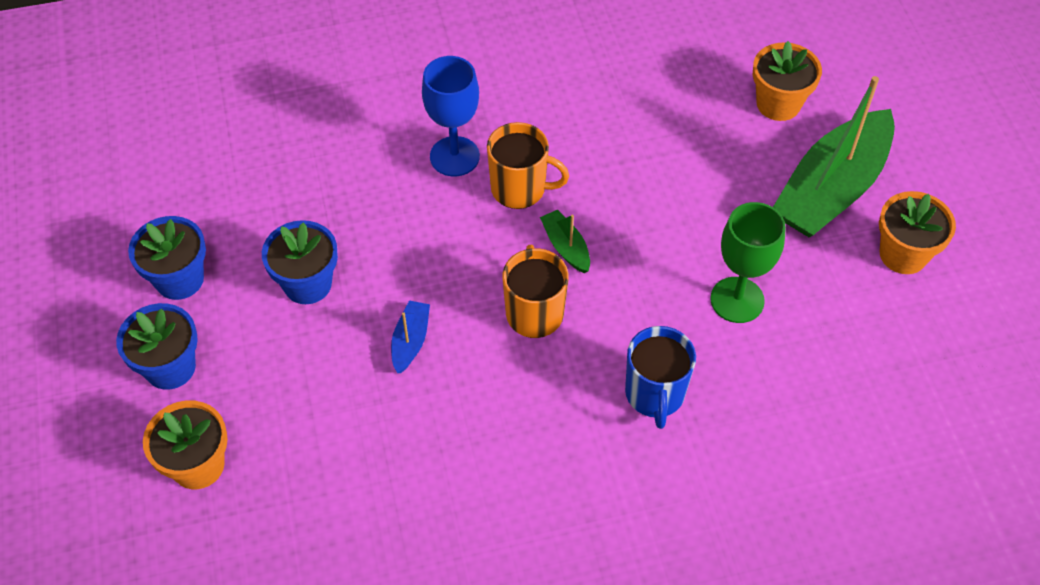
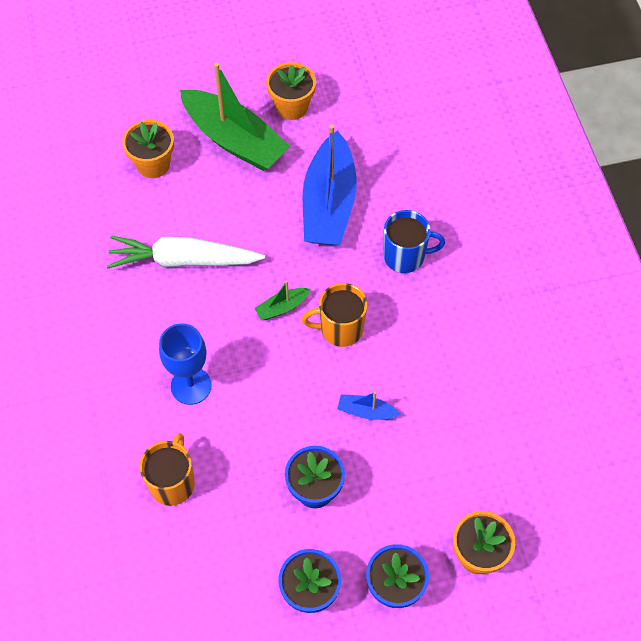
camera: 90 degrees left, 5 degrees up
orange mug [487,122,569,209] -> orange mug moved to [140,433,195,506]
green goblet [710,202,786,323] -> blue boat [303,124,357,245]
none -> white carrot [107,235,265,269]

